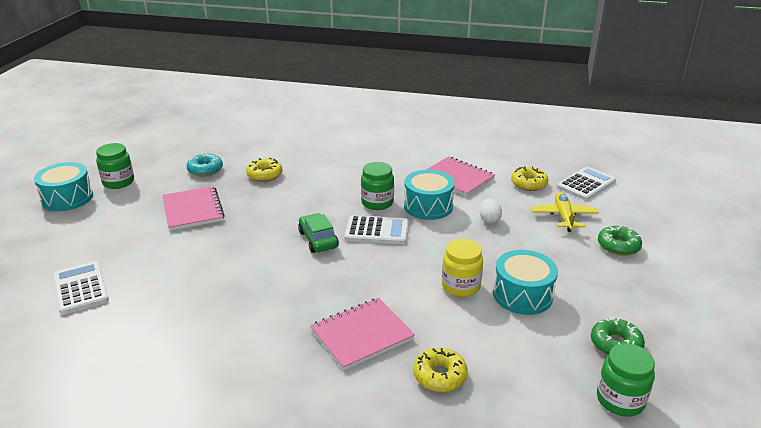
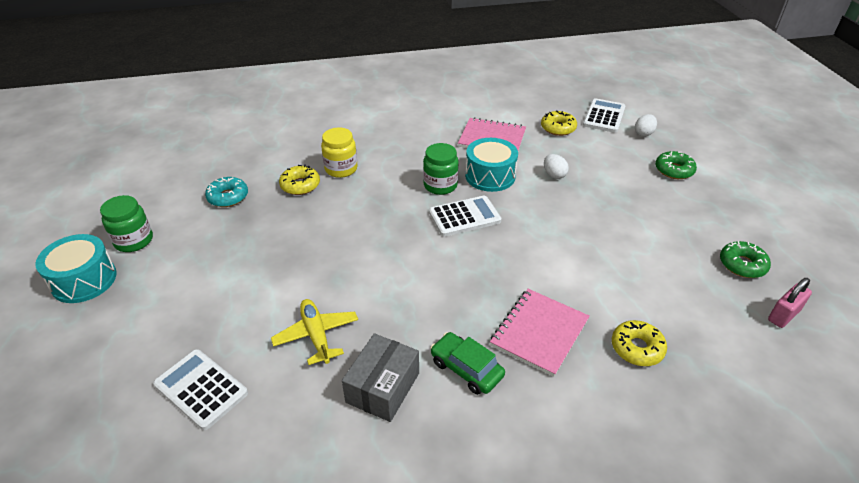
camera: 25 degrees left, 10 degrees up
pink notebook [162,186,225,231] -> none
green car [298,213,339,253] -> green car moved to [430,332,505,395]
yellow jar [442,239,483,297] -> yellow jar moved to [321,128,358,178]
turquoise drum [493,250,558,315] -> none
yellow plane [531,192,599,232] -> yellow plane moved to [271,299,358,365]
green jar [597,343,655,417] -> pink padlock [768,278,812,328]
none -> grey box [342,333,419,422]
none -> white egg [635,114,657,137]

